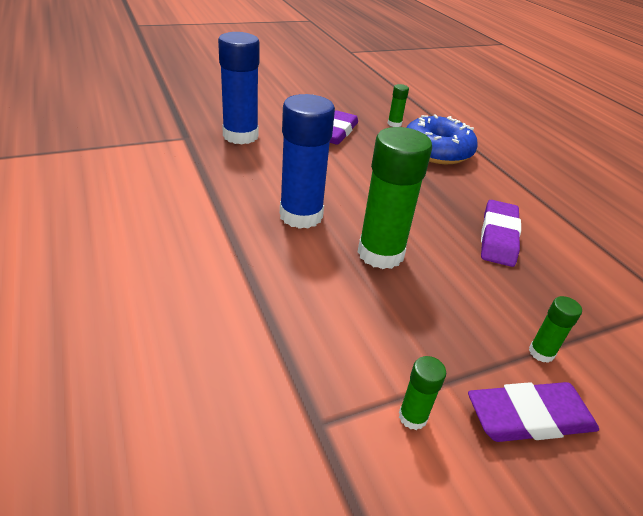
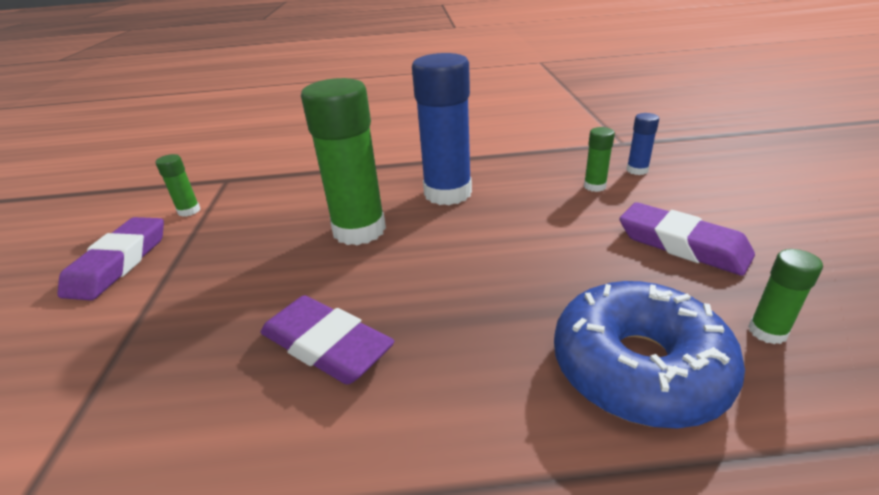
camera: 115 degrees right, 5 degrees down
blue glue stick [218,32,259,144] -> blue glue stick [626,113,659,175], size x0.45
green glue stick [529,296,582,363] -> green glue stick moved to [584,127,615,192]

